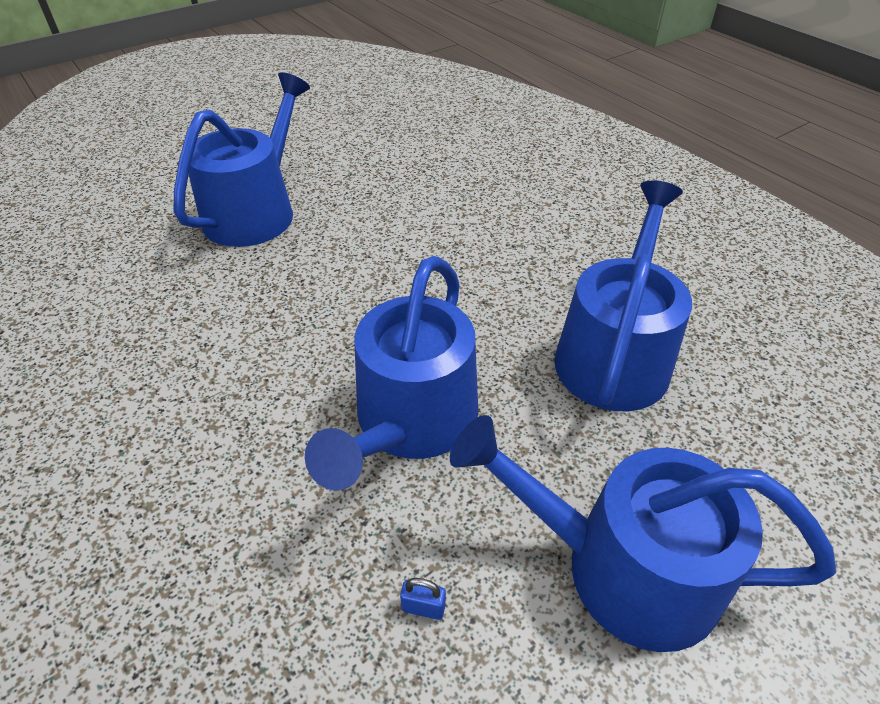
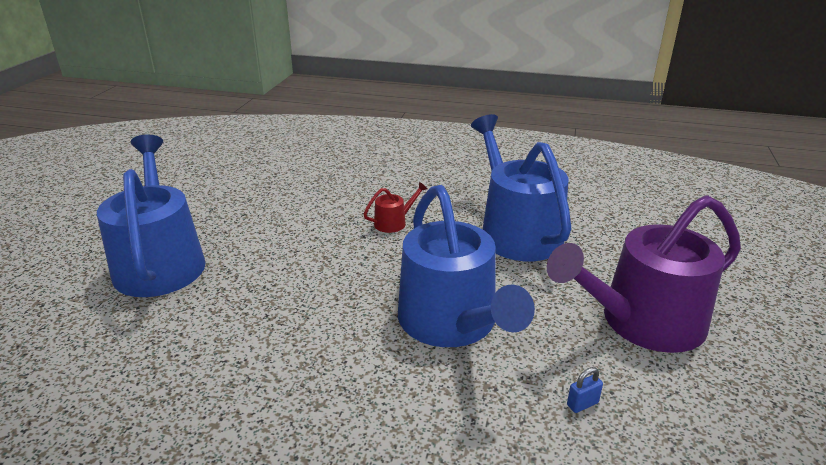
camera: 40 degrees left, 15 degrees down
blue watering can [450,415,836,652] -> purple watering can [547,195,741,353]
none -> red watering can [364,182,428,233]

